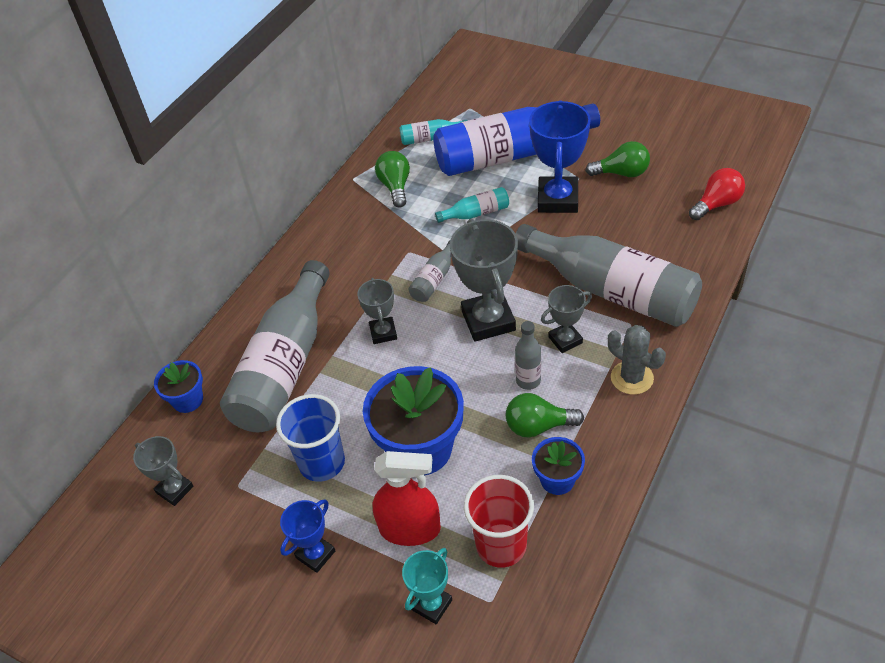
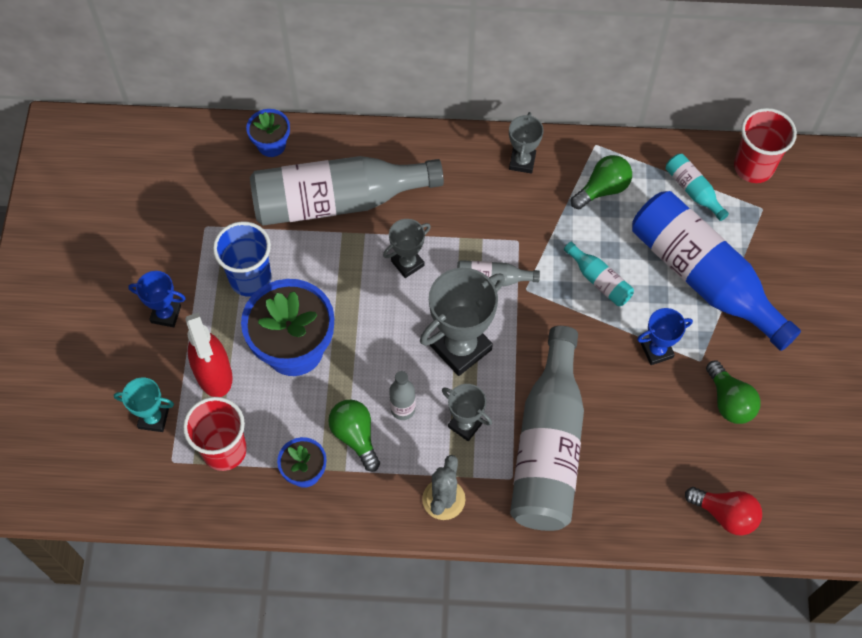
camera: 60 degrees right, 15 degrees up
grey trophy [133,436,194,506] -> grey trophy moved to [509,112,544,174]
blue trophy [529,100,591,213] -> blue trophy [637,308,693,365], size x0.56
none -> red cup [734,108,797,183]

